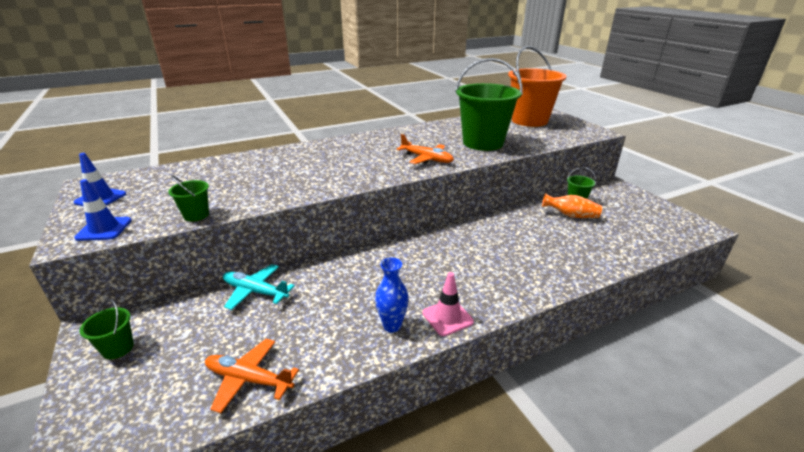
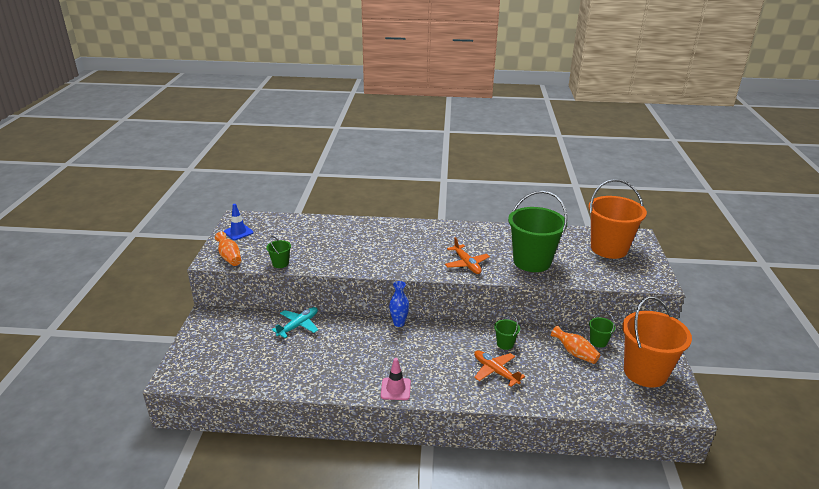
camera: 30 degrees right, 0 degrees up
blue traffic cone [74,179,132,241] -> orange vase [215,232,241,266]
green bucket [80,299,134,359] -> green bucket moved to [494,315,520,350]
orange plane [205,339,299,413] -> orange plane moved to [474,350,525,387]
turquoise plane [223,264,295,310] -> turquoise plane turned 75 degrees clockwise [271,307,319,338]
blue vase [375,258,409,333] -> blue vase moved to [389,281,409,327]
none -> orange bucket [622,296,692,388]

